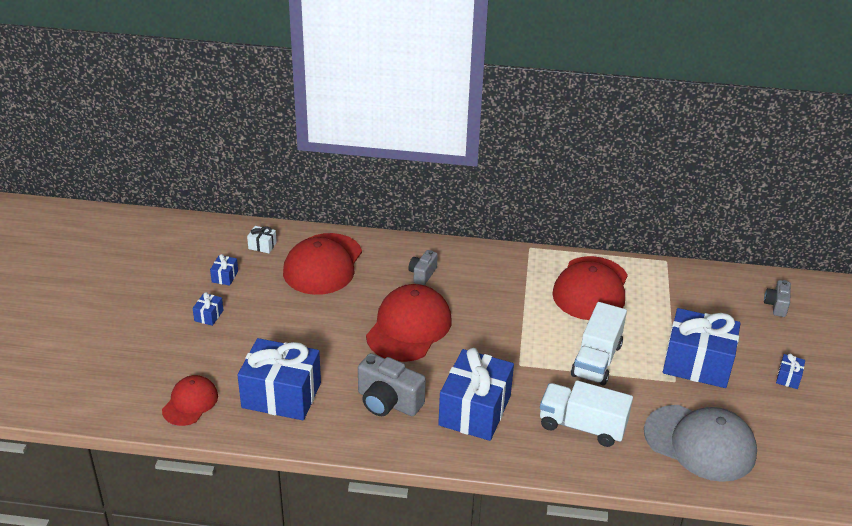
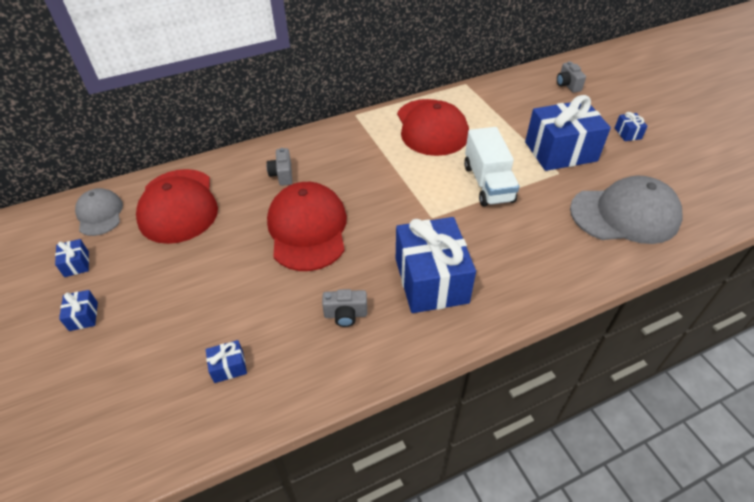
camera: 30 degrees left, 10 degrees up
red cap [162,375,218,426] -> none
blue gift [238,338,321,420] -> blue gift [206,340,247,383], size x0.41
white gift [247,226,277,253] -> grey cap [75,188,123,236]
grey camera [358,353,426,416] -> grey camera [322,289,367,327], size x0.57
white truck [540,381,633,447] -> none

